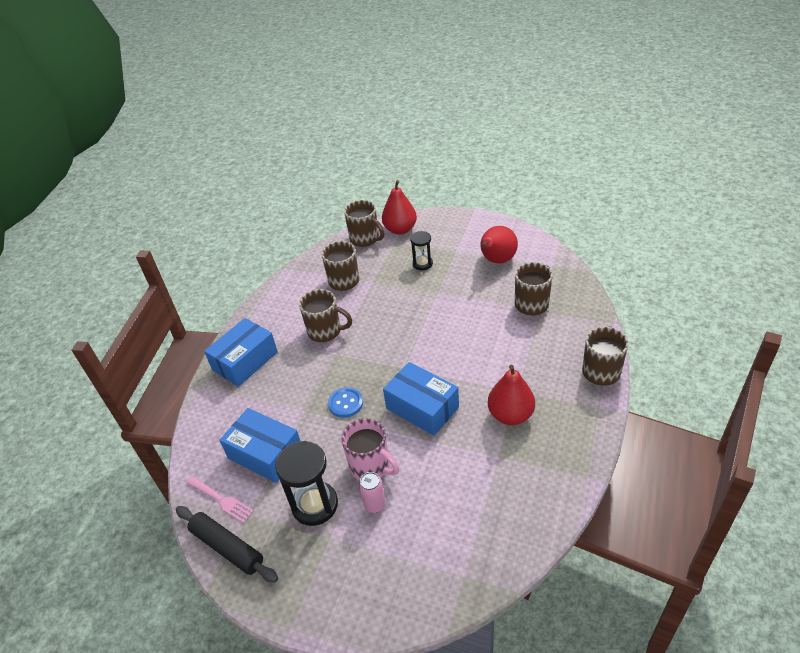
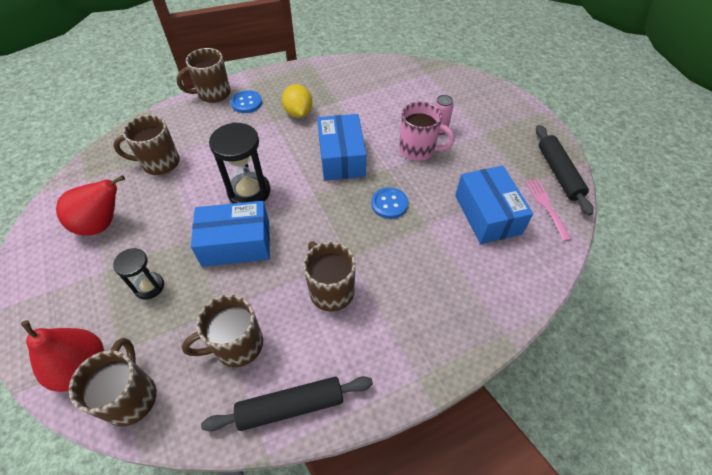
camera: 140 degrees left, 10 degrees up
blue box [204,318,278,387] -> blue box moved to [191,201,270,267]
black hourglass [275,441,338,526] -> black hourglass moved to [209,122,271,203]
pink mug [341,418,399,480] -> pink mug turned 120 degrees clockwise [399,102,455,161]
red pear [488,365,535,425] -> yellow lemon [282,84,312,118]
none -> black rolling pin [201,376,373,432]
none -> blue button [231,90,262,113]

